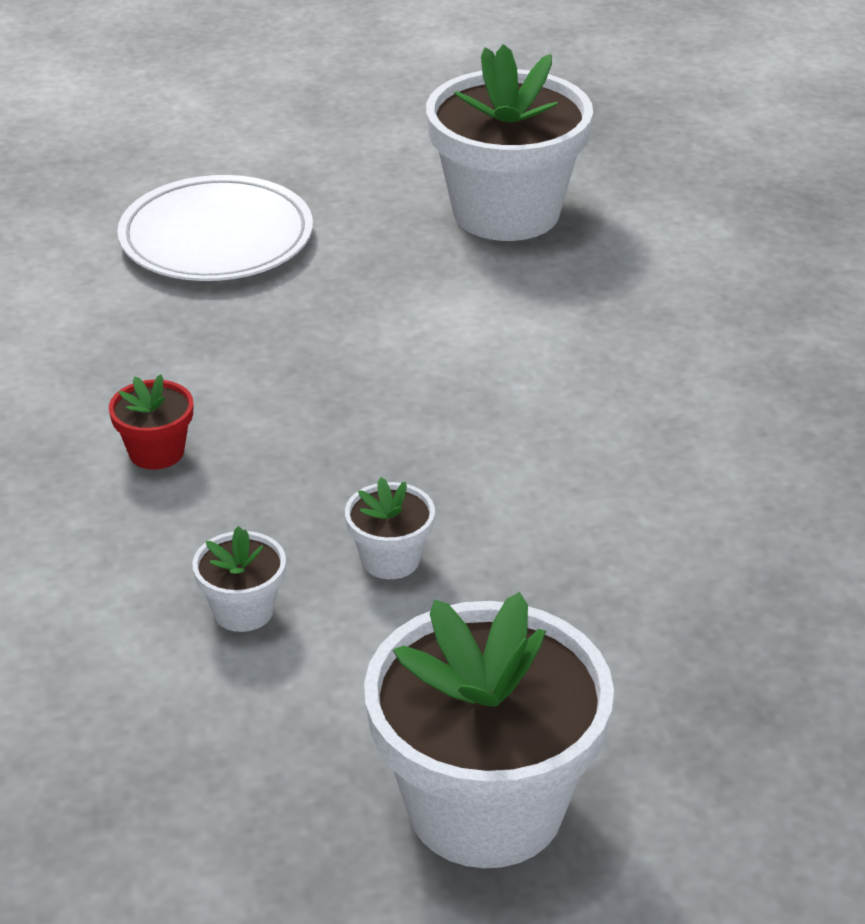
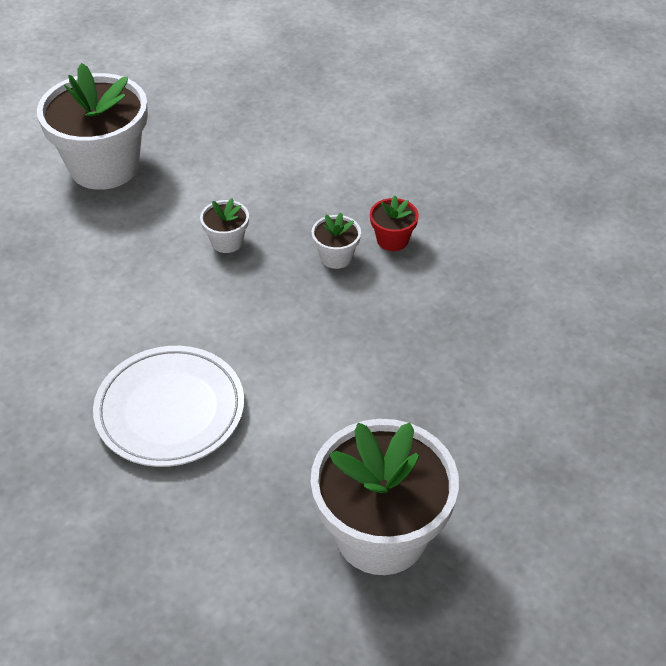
camera: 145 degrees right, 10 degrees up
white plate [117,175,313,281] -> white plate moved to [93,346,244,467]
white flower pot [192,526,286,632] -> white flower pot moved to [312,213,361,269]

